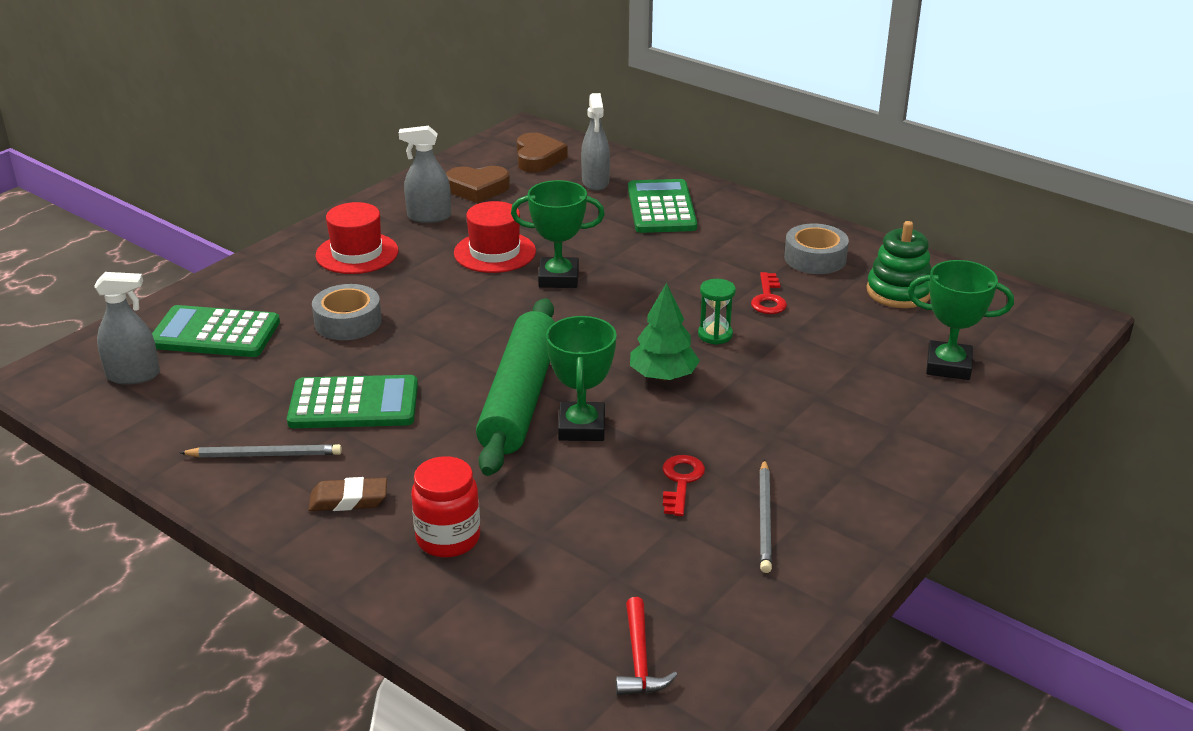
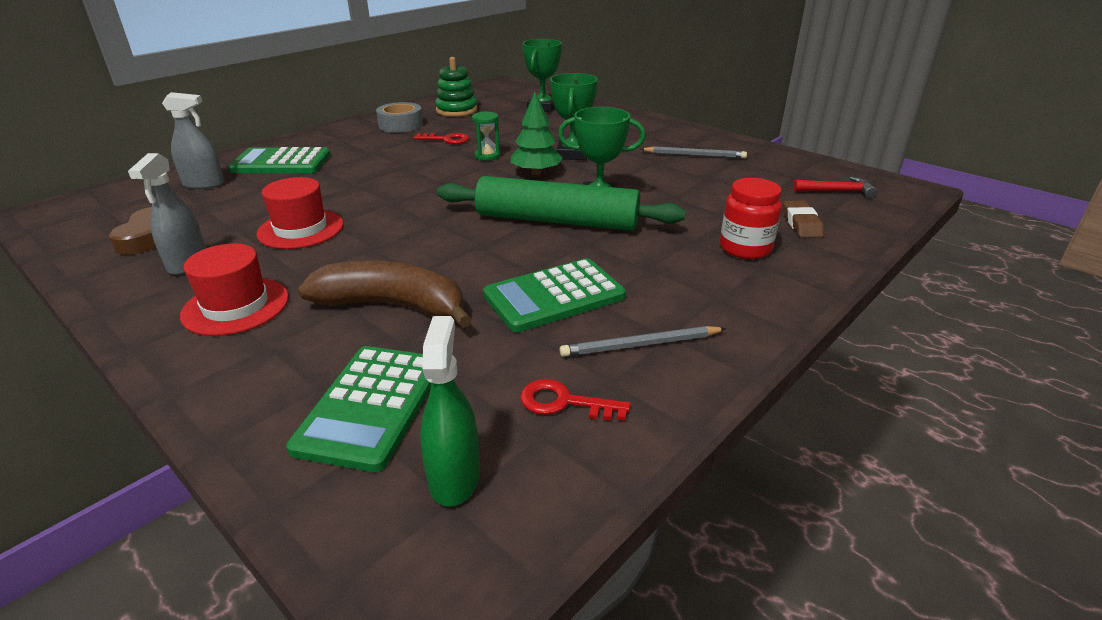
camera: 85 degrees left, 0 degrees up
grey spray bottle [94,272,160,384] -> green spray bottle [420,316,480,507]
grey pencil [179,444,342,457] -> grey pencil turned 105 degrees counterclockwise [560,326,726,357]
green calculator [287,375,418,428] -> green calculator turned 120 degrees counterclockwise [483,258,626,332]
brown eraser [309,477,387,511] -> brown eraser moved to [783,201,824,238]
grey tape [312,284,382,340] -> brown banana [298,260,472,328]
green trophy [511,180,605,288] -> green trophy moved to [550,73,598,160]
brown heart [517,133,568,173] -> none
red key [662,455,705,516] -> red key moved to [520,379,631,421]

